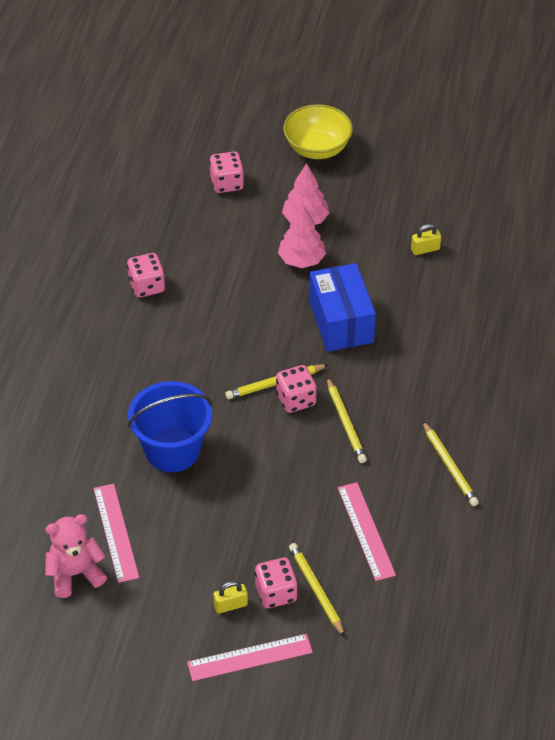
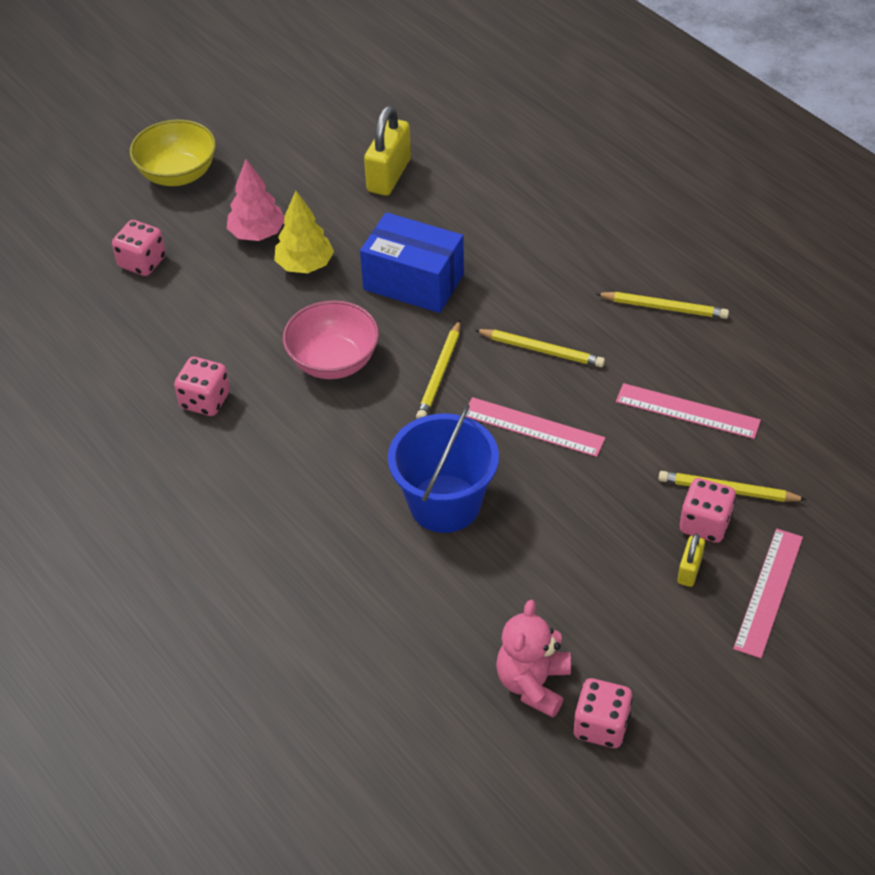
camera: 50 degrees left, 0 degrees up
pink ruler [93,484,139,583] -> pink ruler moved to [466,397,605,457]
pink dice [276,365,316,413] -> pink dice moved to [573,678,633,748]
pink tree [278,204,326,268] -> yellow tree [274,191,334,273]
yellow padlock [411,224,441,255] -> yellow padlock [364,106,411,196], size x1.92
none -> pink bowl [283,300,379,379]

